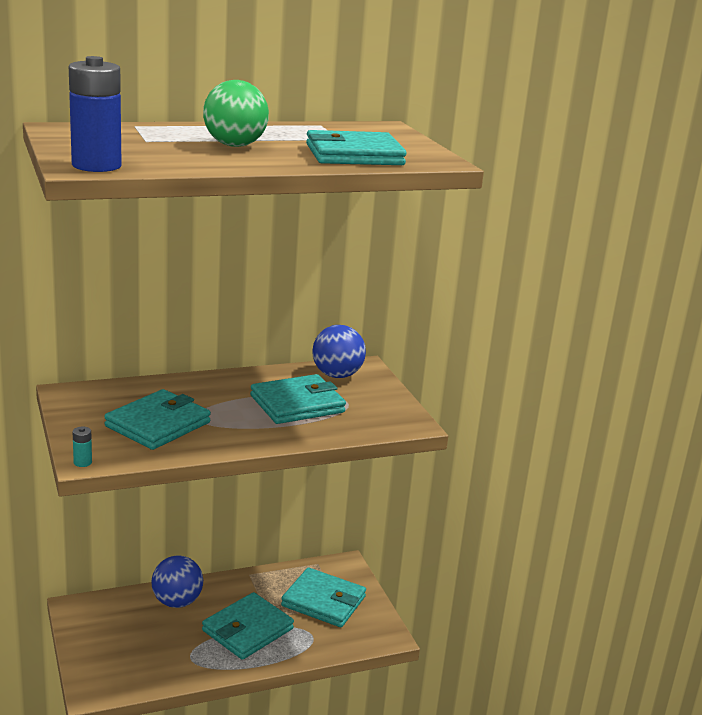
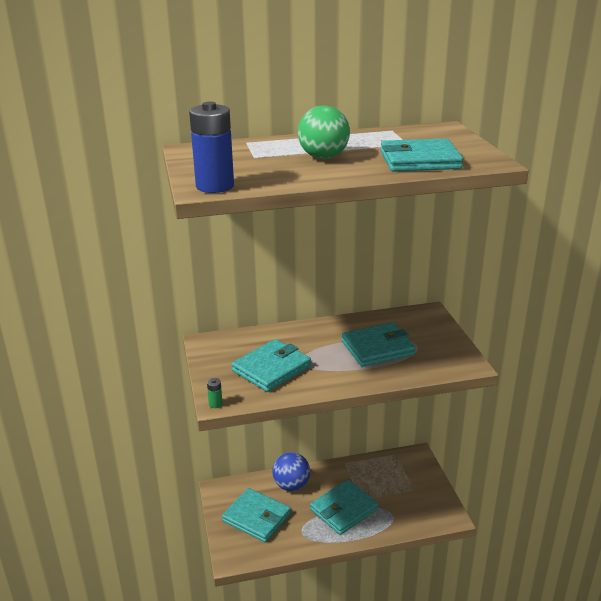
camera: 10 degrees right, 5 degrees up
turquoise battery [73,427,92,467] -> green battery [207,378,223,408]
turquoise wallet [281,568,366,627] -> turquoise wallet moved to [222,488,291,543]
blue ball [312,325,366,378] -> none

